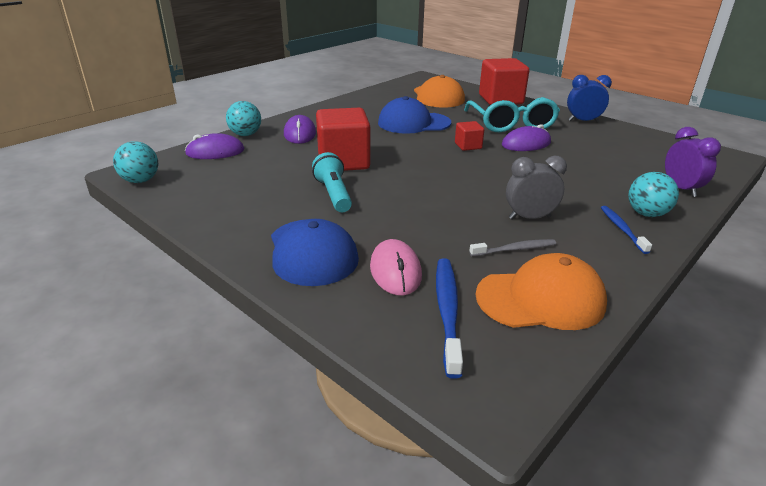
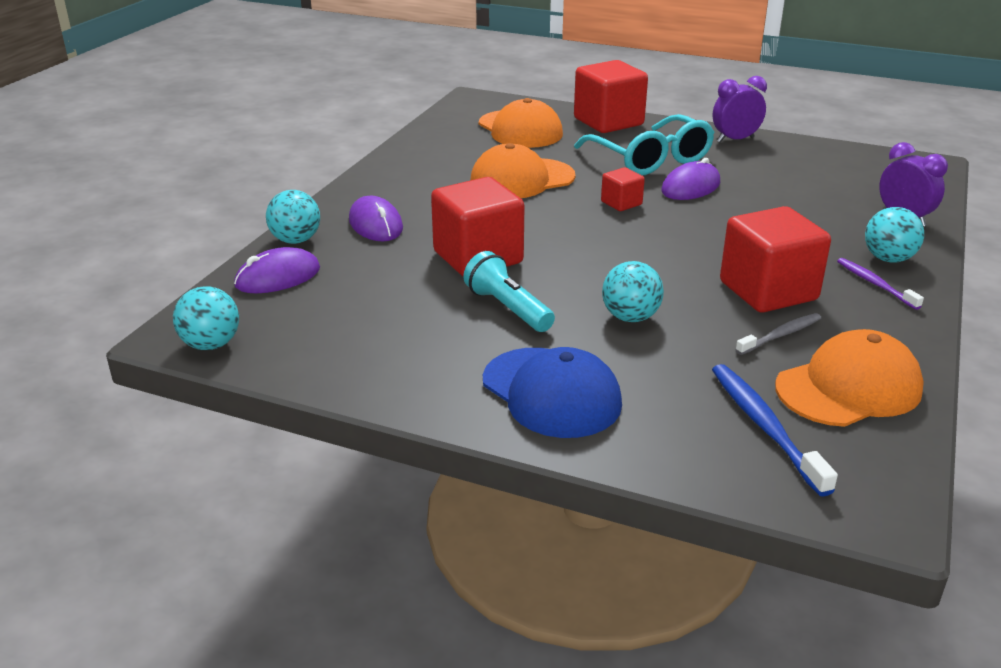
camera: 20 degrees left, 0 degrees up
pink mouse [370,239,422,296] -> none
blue cap [378,96,451,134] -> orange cap [470,143,575,198]
grey clock [506,156,567,219] -> red cube [720,206,831,313]
blue clock [567,75,612,122] -> purple clock [713,76,767,142]
blue toothbrush [601,206,652,254] -> purple toothbrush [837,258,924,310]
none -> turquoise ball [602,261,664,322]

